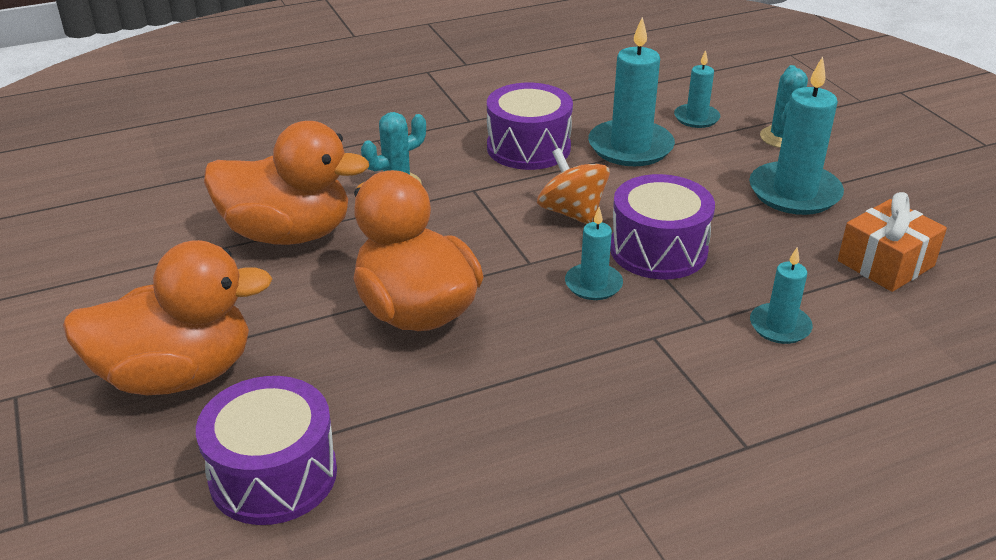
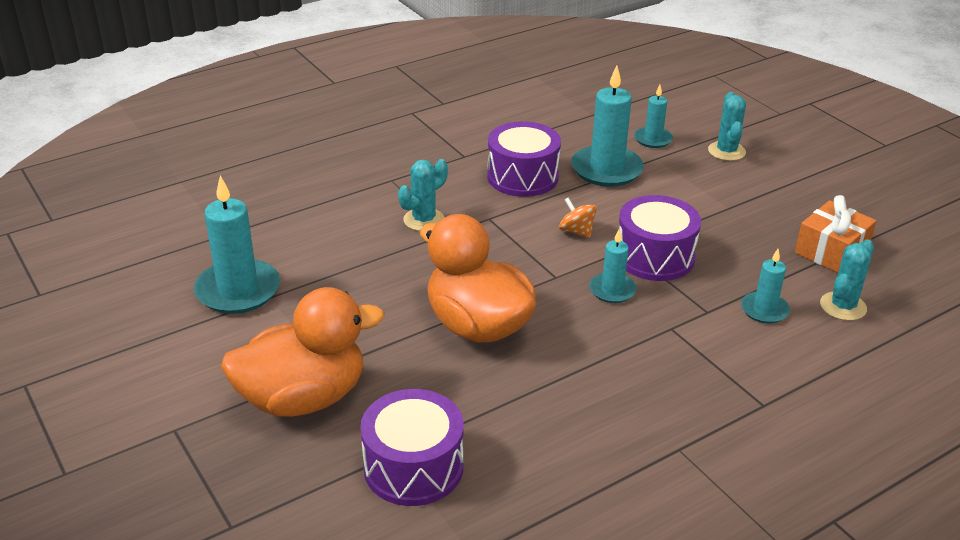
camera: 10 degrees left, 0 degrees up
orange duck [204,121,369,245] -> none
orange spinning top [537,148,610,224] -> orange spinning top [559,197,597,238], size x0.66
turquoise candle [749,56,844,215] -> turquoise candle moved to [194,176,280,314]
none -> turquoise cactus [820,239,874,321]

